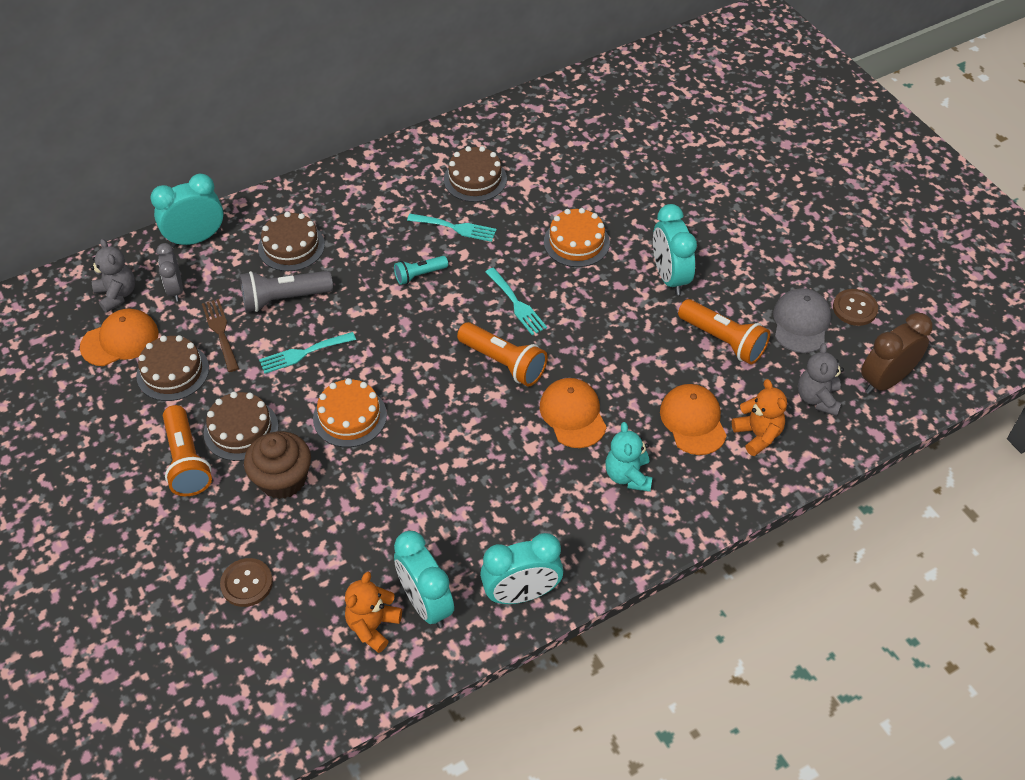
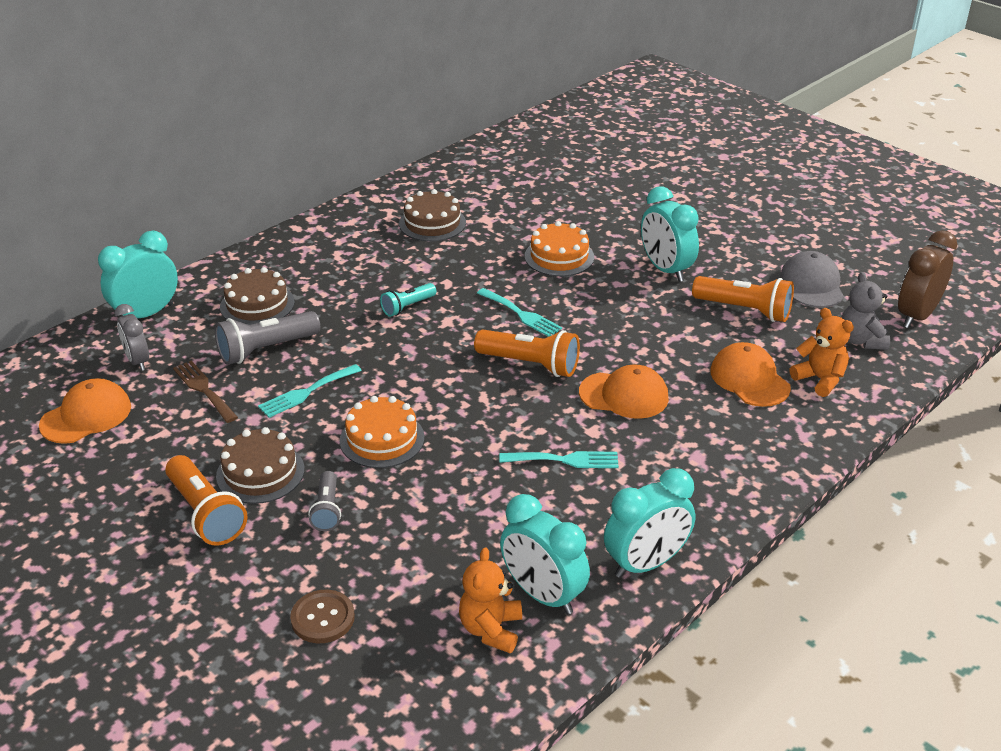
camera: 15 degrees left, 15 degrees down
grey teddy bear [90,239,135,313] -> none
brown cake [136,335,209,401] -> none
brown cupcake [244,431,311,499] -> grey flashlight [308,471,341,531]
turquoise fork [407,214,496,242] -> turquoise fork moved to [499,451,619,468]
orange cap [540,378,607,448] -> orange cap turned 135 degrees clockwise [579,364,669,419]
turquoise teddy bear [605,422,653,492] -> none
brown button [833,289,878,326] -> none

